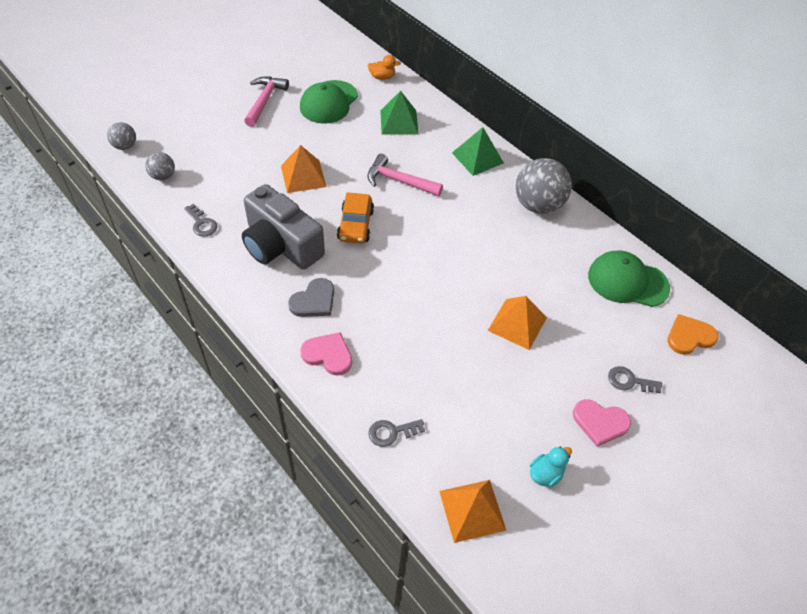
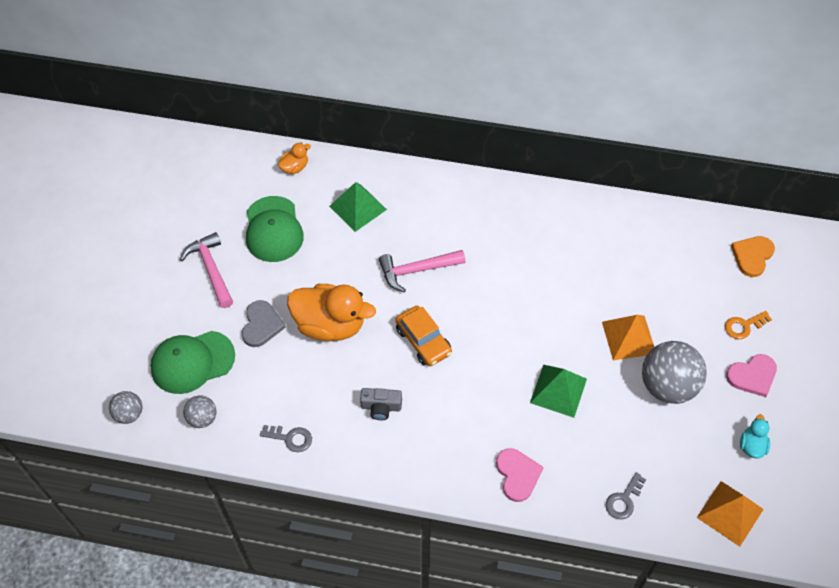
camera: 35 degrees left, 5 degrees up
grey camera [242,184,325,270] -> grey camera [360,388,402,420], size x0.44
orange pyramid [281,145,327,193] -> orange duck [287,284,376,341]
grey heart [288,278,334,317] -> grey heart moved to [242,300,286,347]
pink heart [300,332,352,375] -> pink heart turned 90 degrees clockwise [496,448,544,502]
green pyramid [452,127,504,176] -> green pyramid moved to [530,365,587,418]
grey ball [516,158,572,214] -> grey ball moved to [642,341,707,404]
green cap [588,250,670,307] -> green cap moved to [150,331,235,394]
grey key [608,366,662,393] -> orange key [725,311,772,339]

